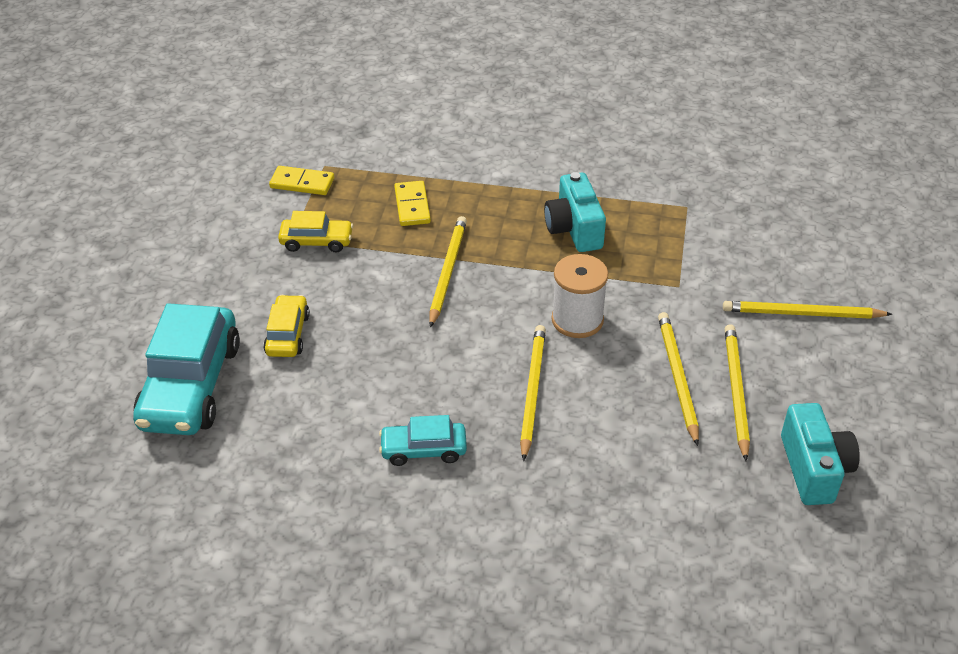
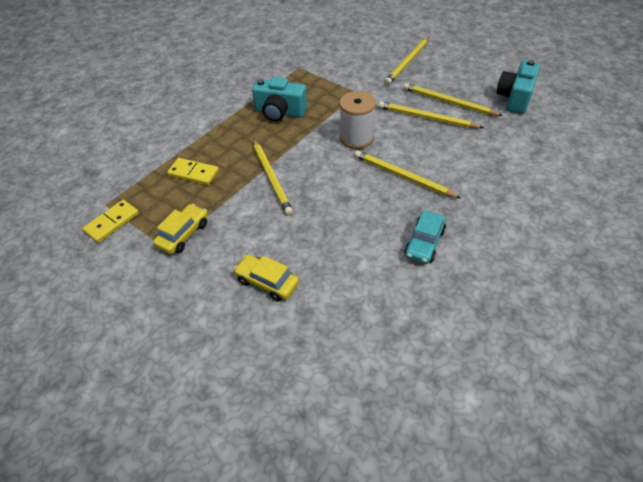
camera: 60 degrees left, 5 degrees up
turquoise car [133,303,240,435] -> none
yellow pencil [429,216,467,328] -> yellow pencil turned 150 degrees counterclockwise [253,139,293,215]
turquoise camera [781,403,860,505] -> turquoise camera turned 90 degrees counterclockwise [496,60,540,114]

